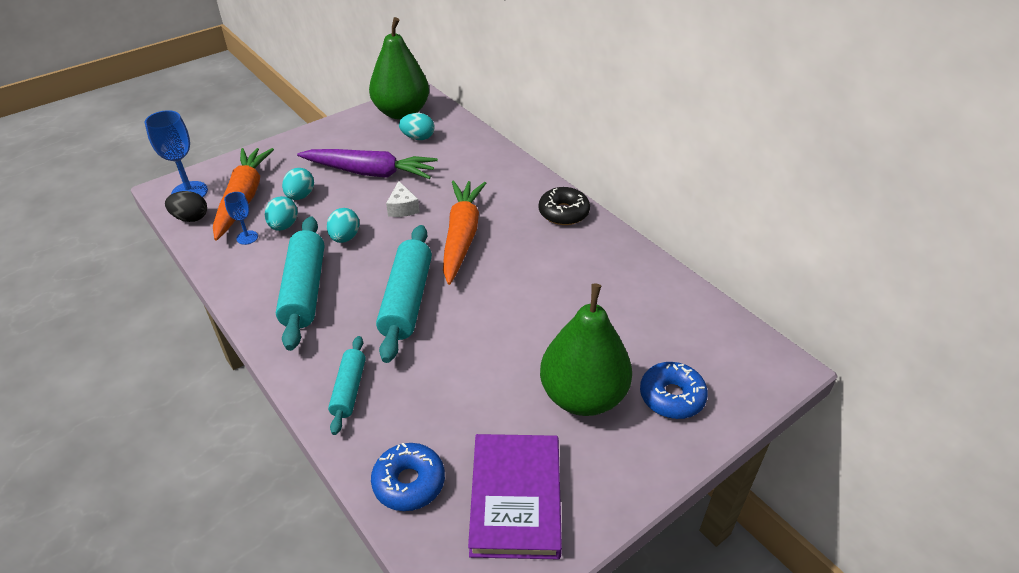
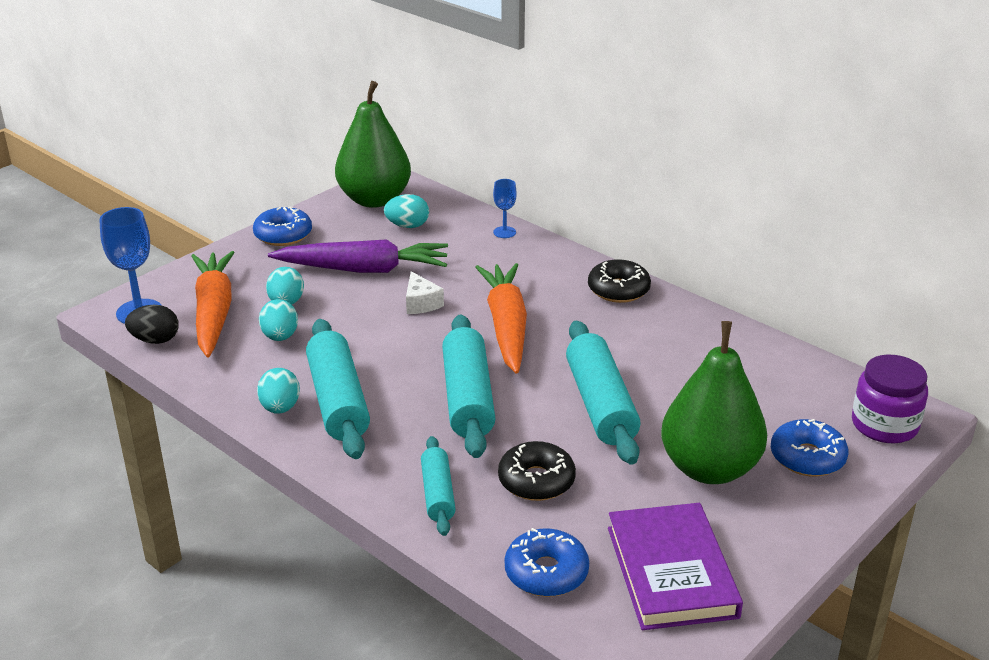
camera: 10 degrees left, 10 degrees down
blue goblet [224,192,258,245] -> blue goblet moved to [493,179,517,238]
turquoise egg [327,208,359,243] -> turquoise egg moved to [257,368,300,414]
none -> blue donut [253,207,312,246]
none -> black donut [498,441,576,501]
none -> turquoise rolling pin [566,321,641,465]
none -> purple jar [852,354,928,443]

